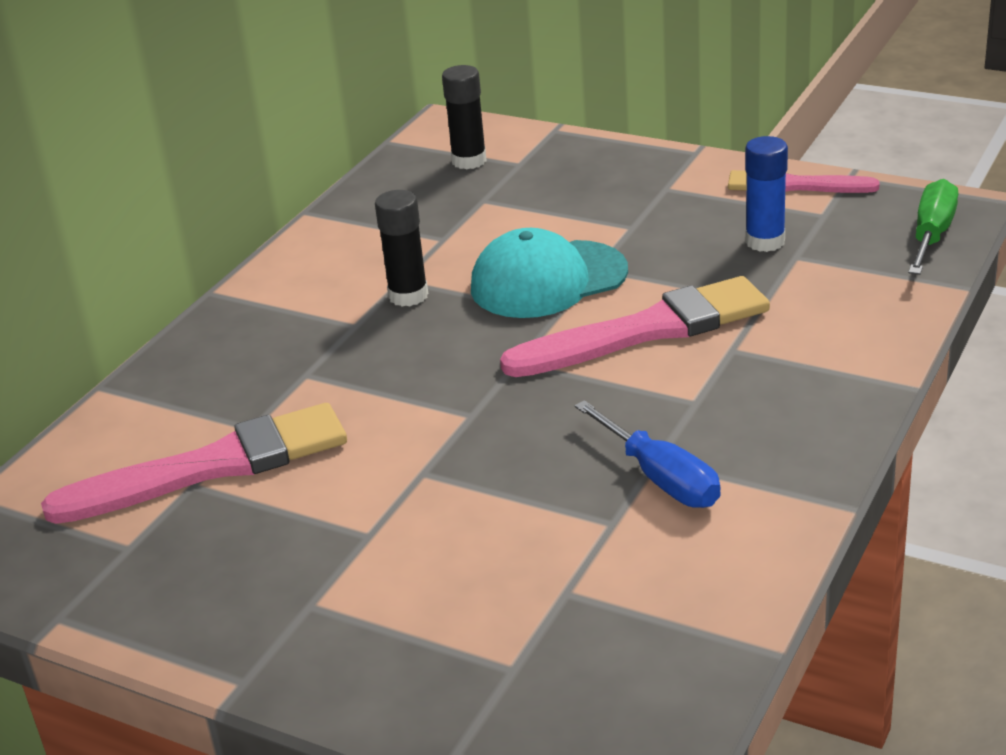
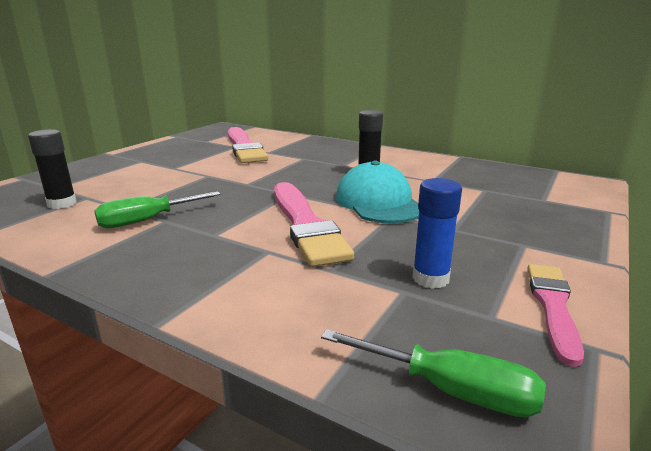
camera: 90 degrees right, 10 degrees down
black glue stick [442,65,487,169] -> black glue stick moved to [28,129,77,209]
blue screwdriver [574,400,721,508] -> green screwdriver [94,192,221,228]

